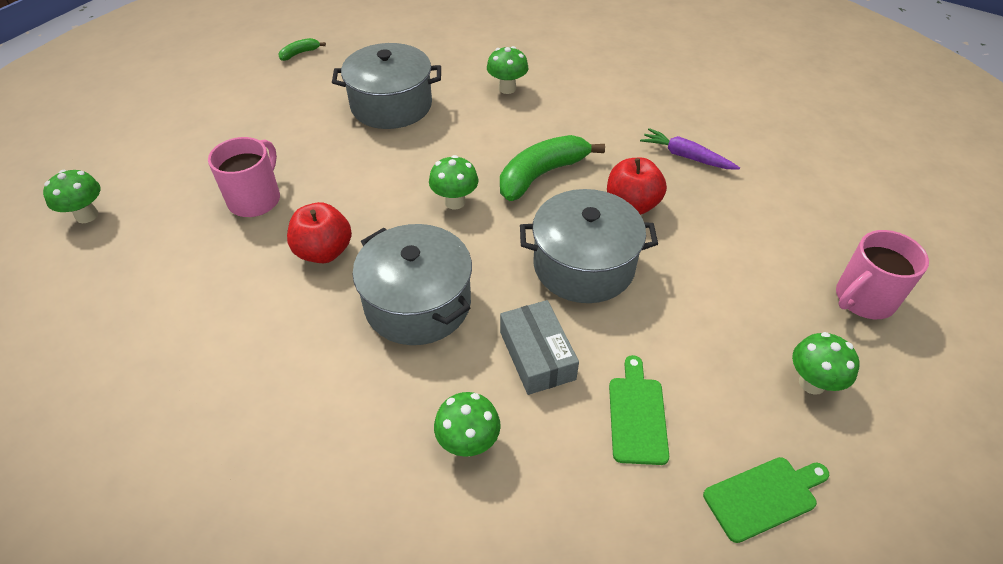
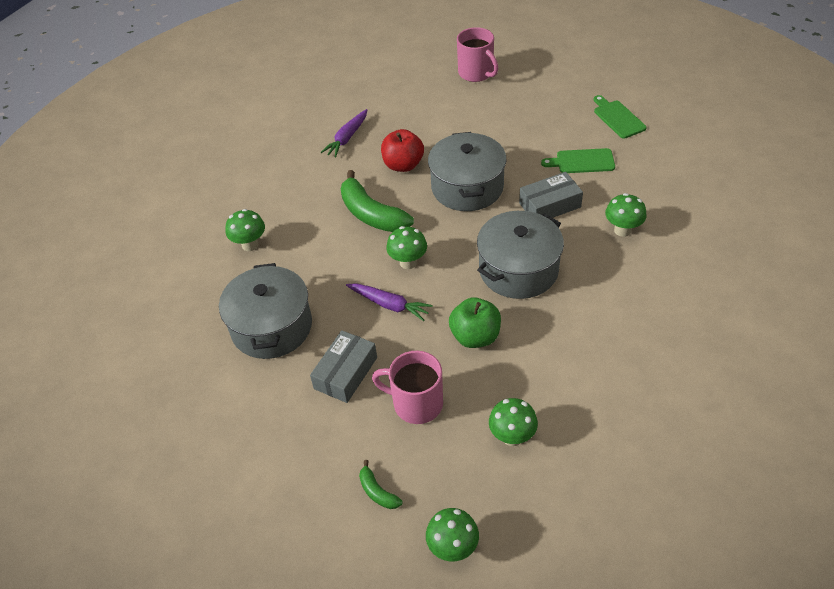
camera: 90 degrees left, 0 degrees up
green banana [278,38,326,61] -> green banana moved to [359,460,403,509]
red apple [287,202,352,263] -> green apple [449,297,501,348]
green mushroom [792,332,860,395] -> green mushroom moved to [489,398,538,446]
none -> grey box [310,330,377,403]
none -> purple carrot [346,283,433,321]

